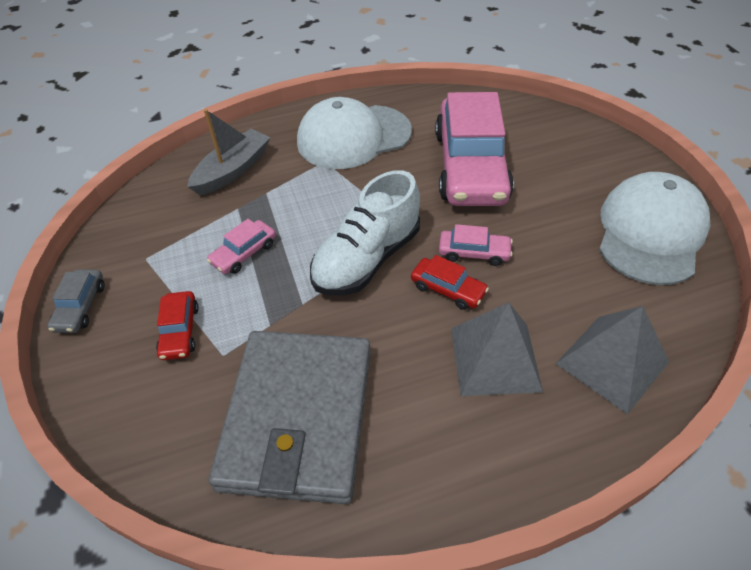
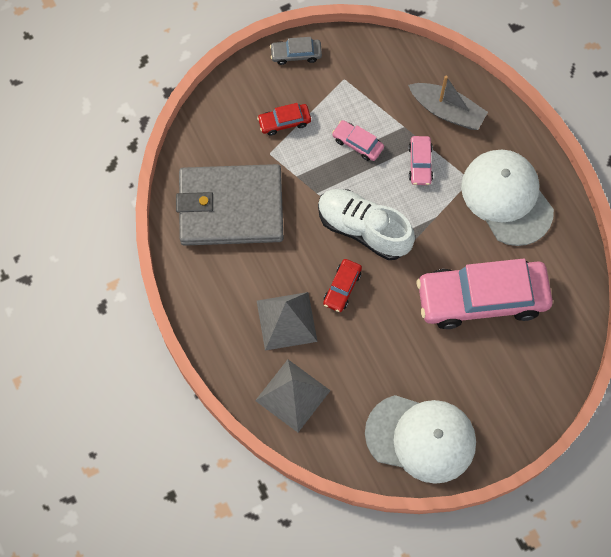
camera: 80 degrees right, 20 degrees up
pink car [439,224,513,266] -> pink car moved to [408,136,433,185]

